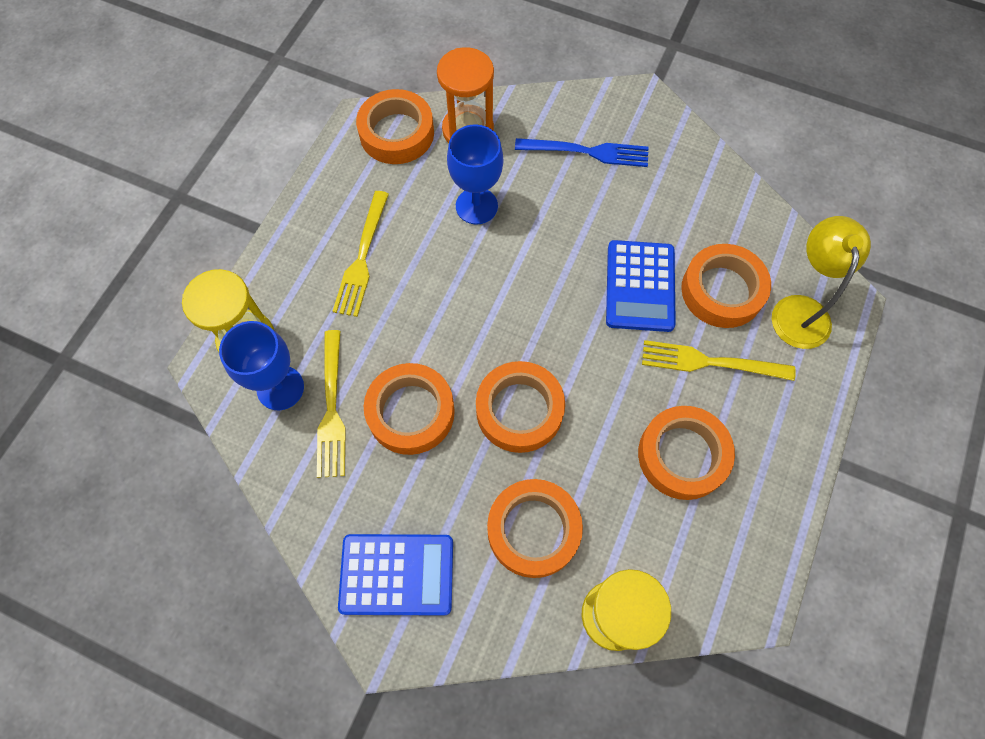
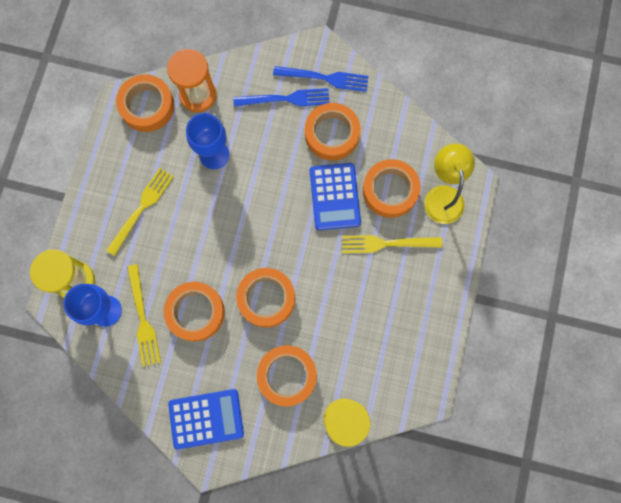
camera: 10 degrees left, 10 degrees up
yellow fork [332,191,389,317] -> yellow fork turned 150 degrees counterclockwise [106,168,174,256]
orange tape [638,406,735,500] -> orange tape moved to [305,103,361,161]
none -> blue fork [273,66,369,92]

